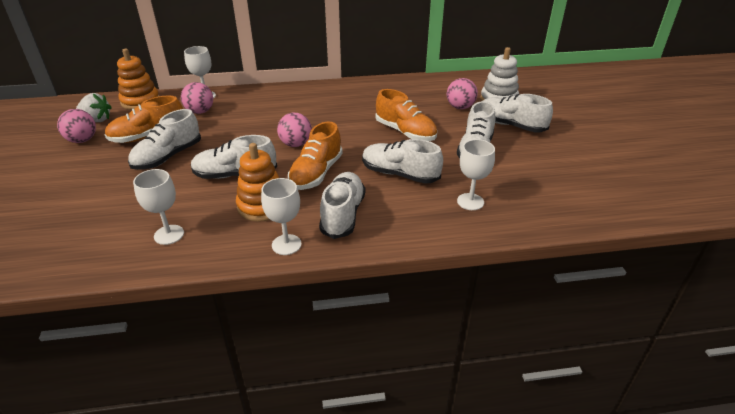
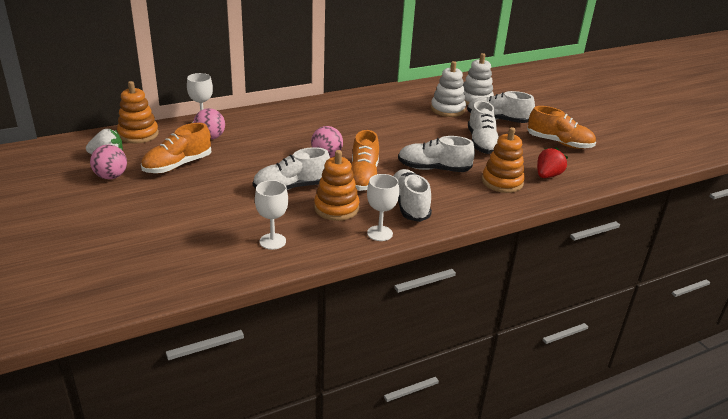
camera: 20 degrees left, 5 degrees down
white shoe [128,109,201,170] -> none
orange shoe [375,89,437,141] -> orange shoe moved to [527,106,596,149]
pink ball [447,78,478,109] -> white stacking toy [431,61,466,117]
white goblet [457,139,495,210] -> orange stacking toy [482,127,525,193]
none -> red strawberry [537,147,568,178]

